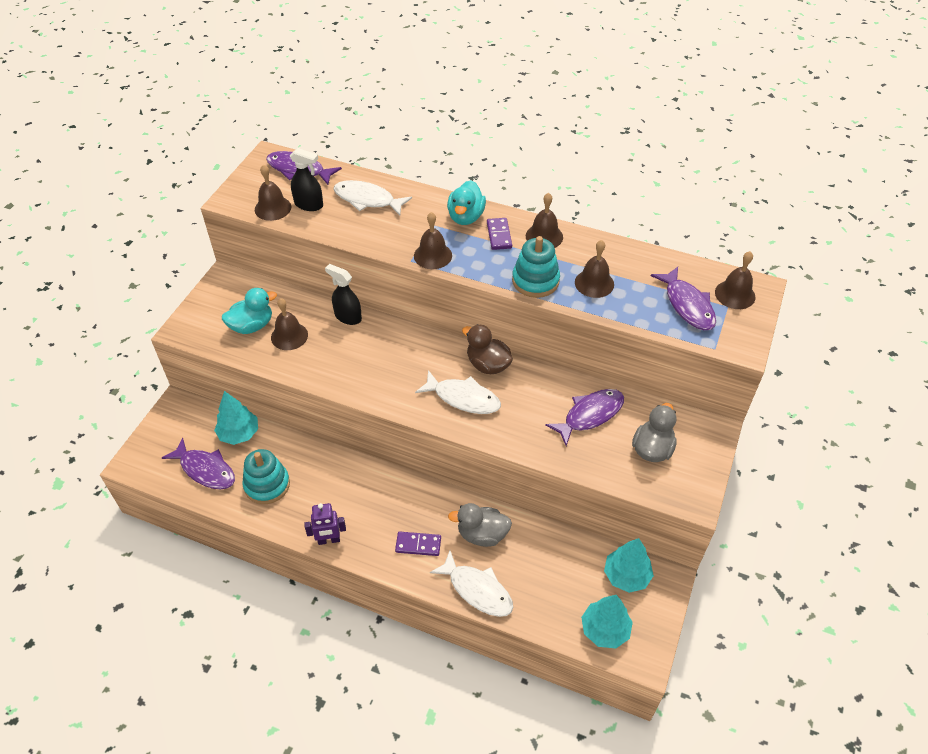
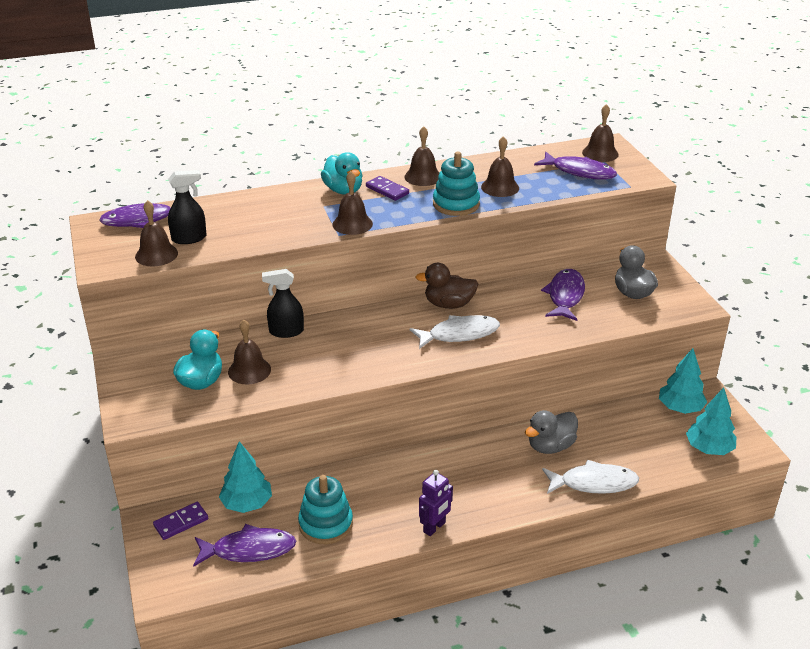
camera: 40 degrees left, 15 degrees down
white fish [333,180,412,216] -> none
purple domino [395,531,441,556] -> purple domino moved to [153,502,208,540]

